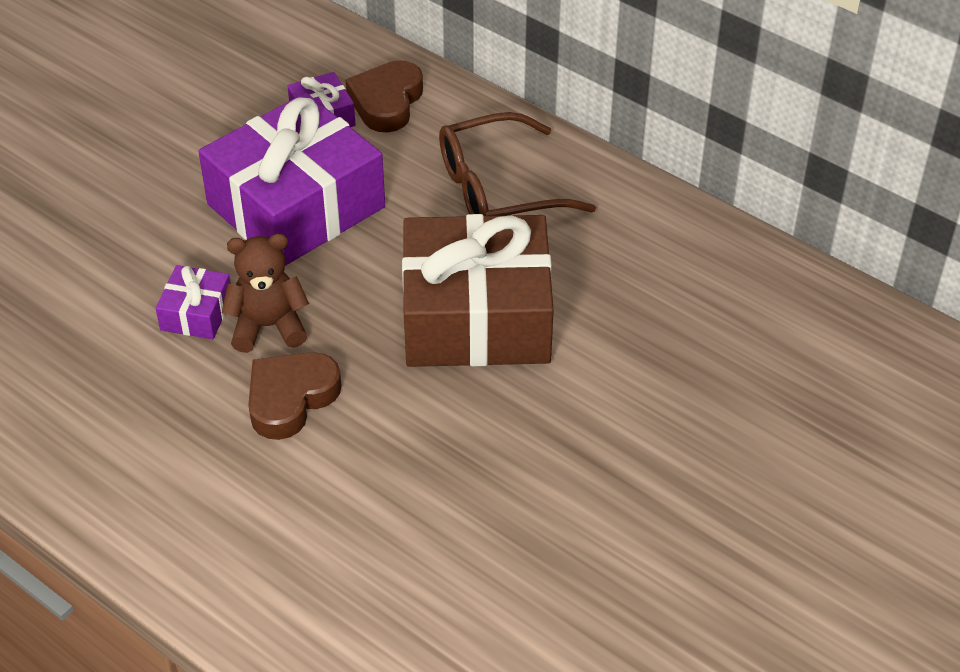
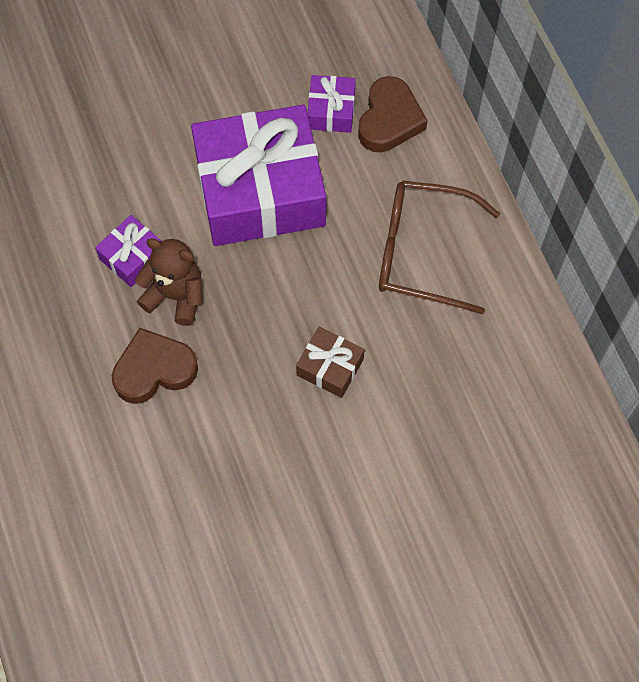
camera: 30 degrees right, 20 degrees up
brown heart [345,60,423,133] -> brown heart turned 150 degrees clockwise [358,76,428,153]
brown gift [402,214,554,367] -> brown gift [296,327,365,398], size x0.43

